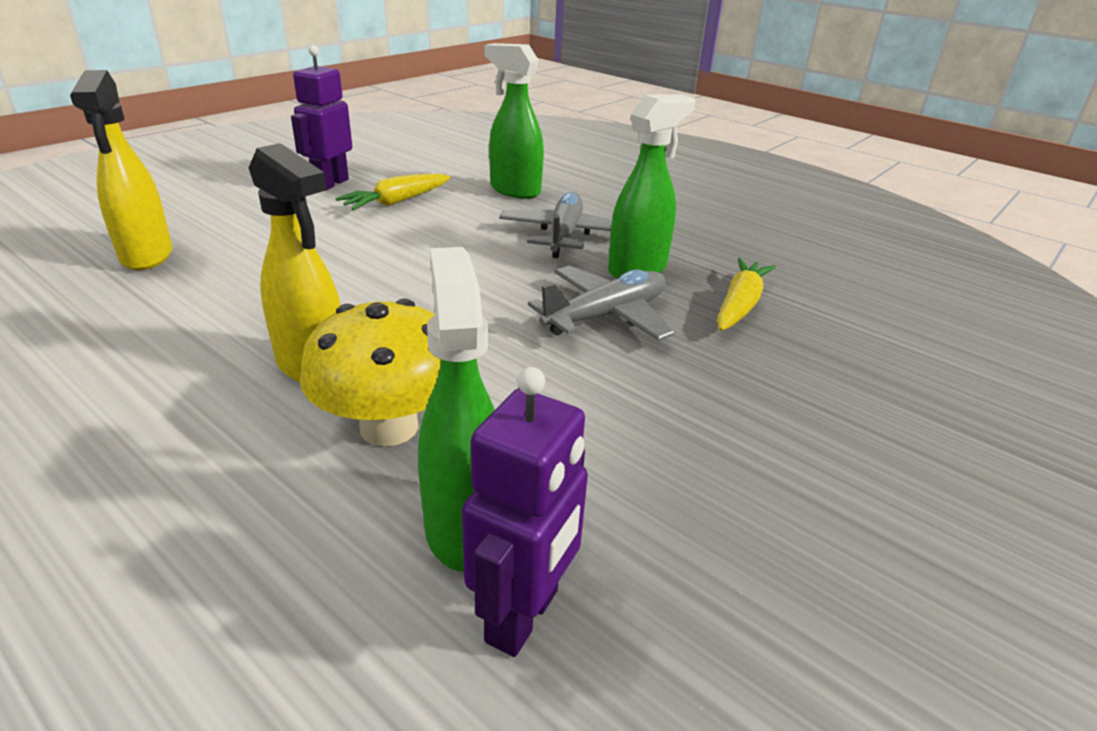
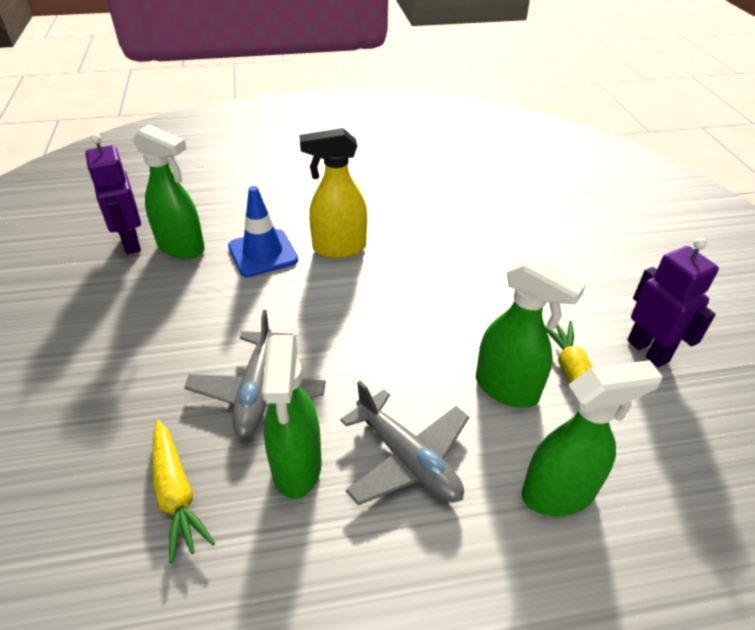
camera: 130 degrees right, 10 degrees up
yellow spray bottle [70,70,172,270] -> none
yellow mushroom [300,299,441,446] -> blue traffic cone [228,186,298,277]
none -> green spray bottle [476,256,586,408]

